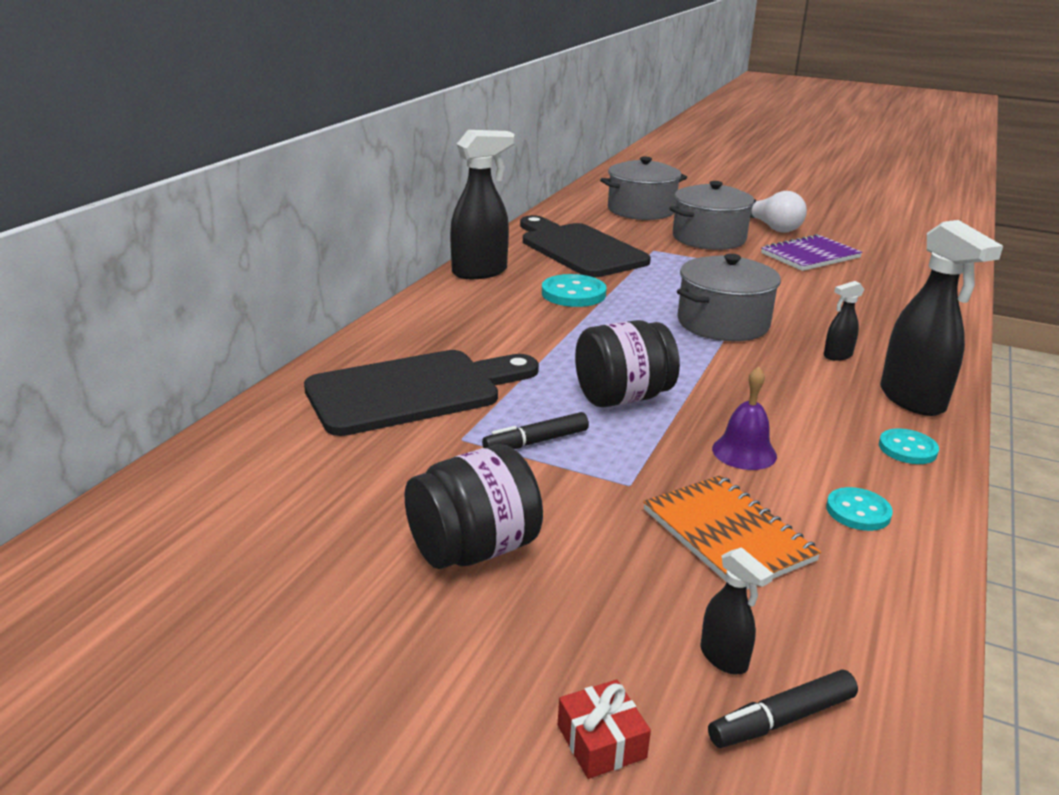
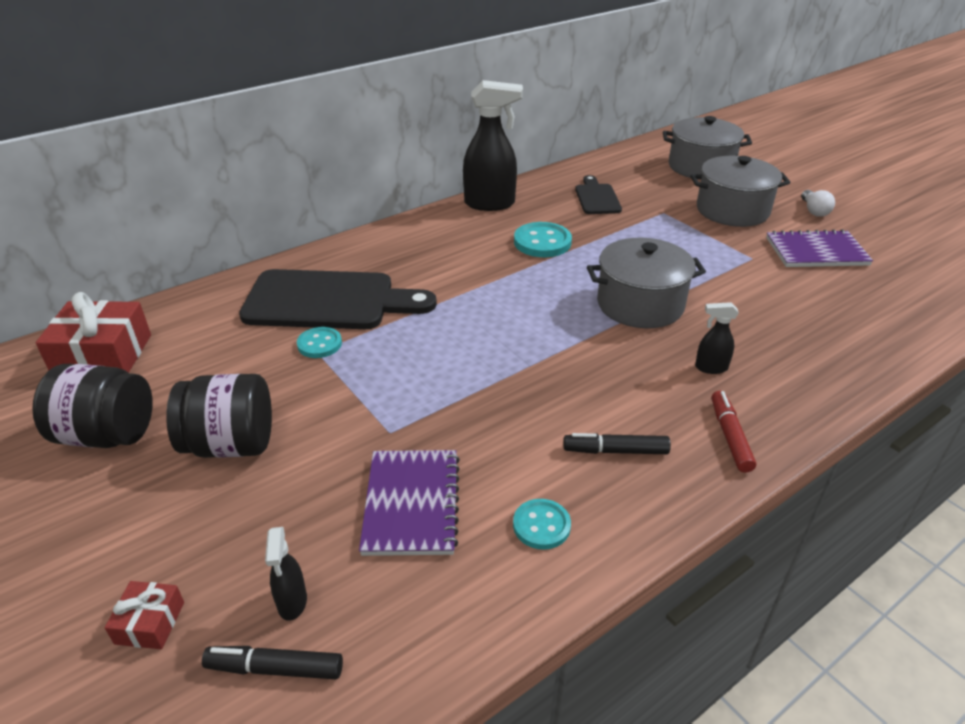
camera: 30 degrees right, 10 degrees up
black marker [482,412,589,449] -> black marker moved to [563,433,671,454]
black cutting board [520,215,651,278] -> black cutting board [575,175,622,214], size x0.52
black jar [575,320,680,407] -> black jar moved to [32,364,152,448]
orange notebook [643,475,821,589] -> purple notebook [359,450,460,556]
purple bell [712,366,777,470] -> none
white light bulb [750,191,807,232] -> white light bulb [801,190,835,217], size x0.62
turquoise button [879,428,939,464] -> turquoise button moved to [297,327,342,358]
black spray bottle [880,220,1003,416] -> red marker [712,391,756,473]
none -> red gift [36,292,151,373]

